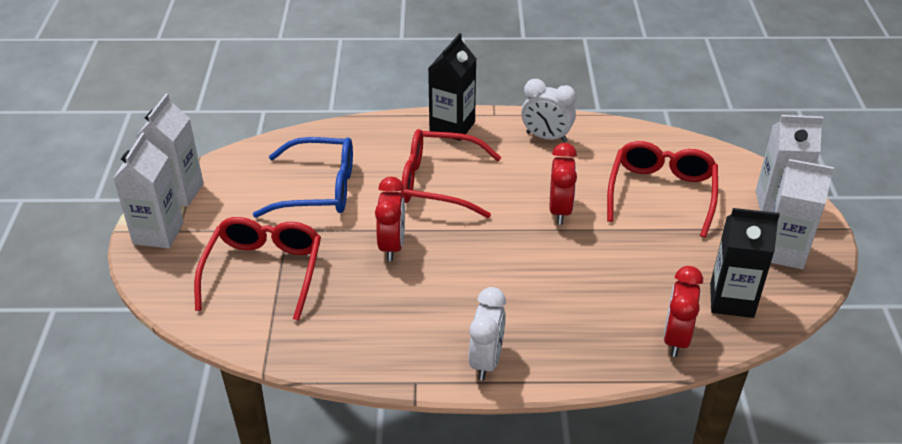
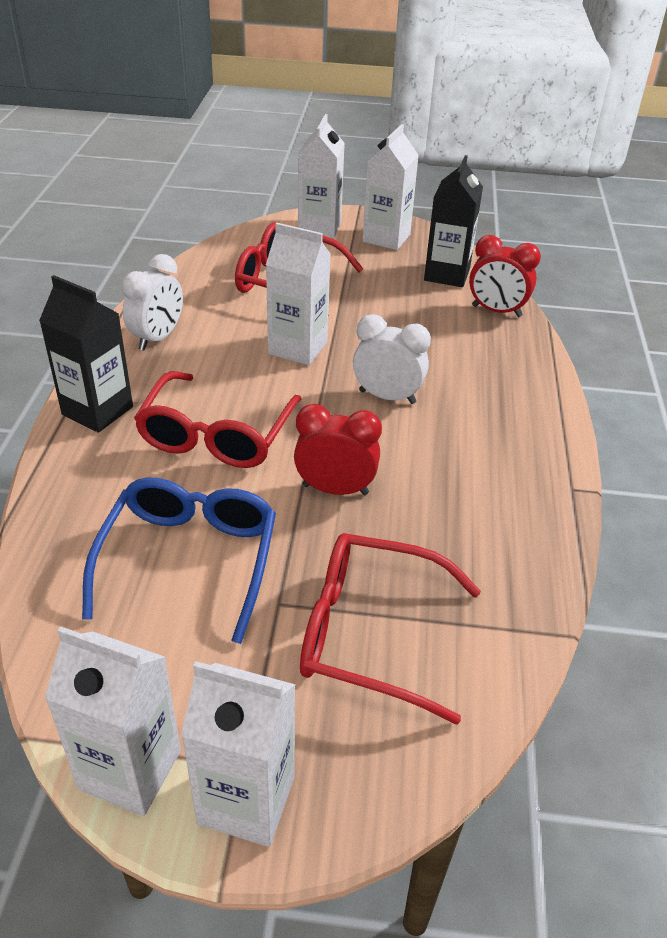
camera: 85 degrees left, 0 degrees up
white clock [469,287,506,381] -> white clock moved to [353,315,431,404]
red clock [550,143,577,224] -> white carton [266,223,331,365]

